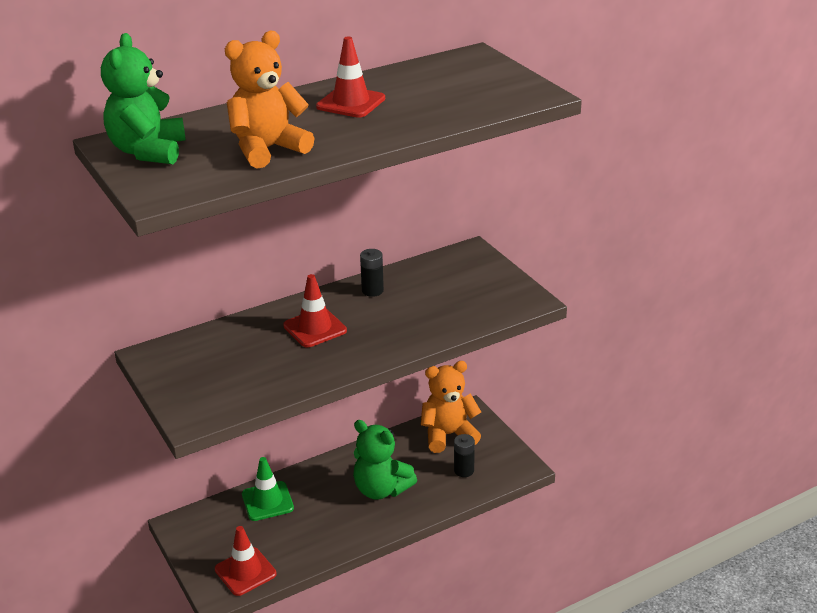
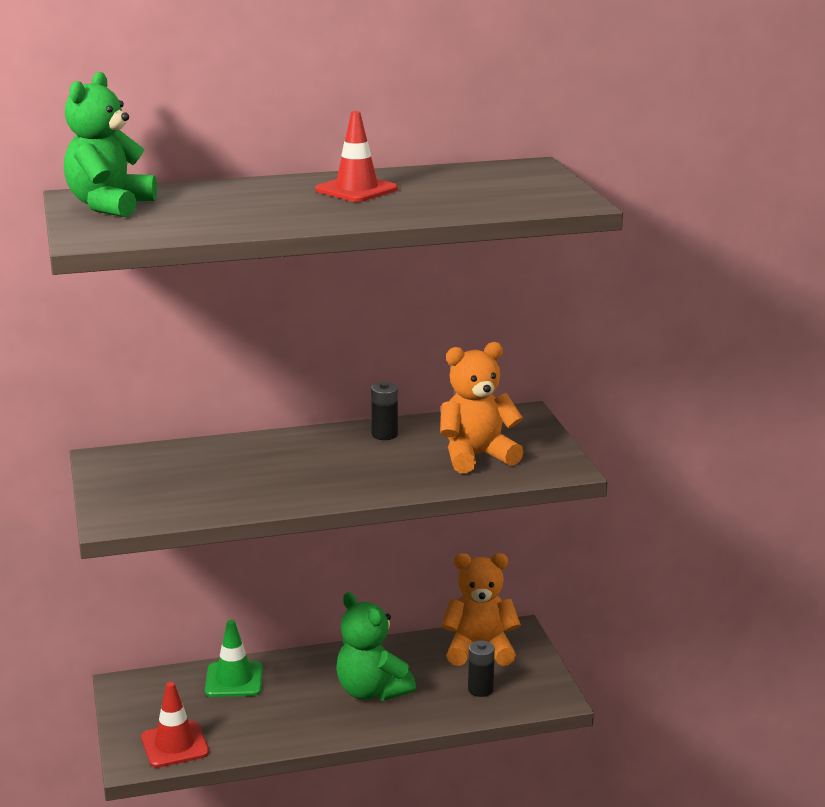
camera: 15 degrees right, 10 degrees down
orange teddy bear [225,31,315,168] -> orange teddy bear moved to [440,342,524,473]
red traffic cone [283,274,347,347] -> none

